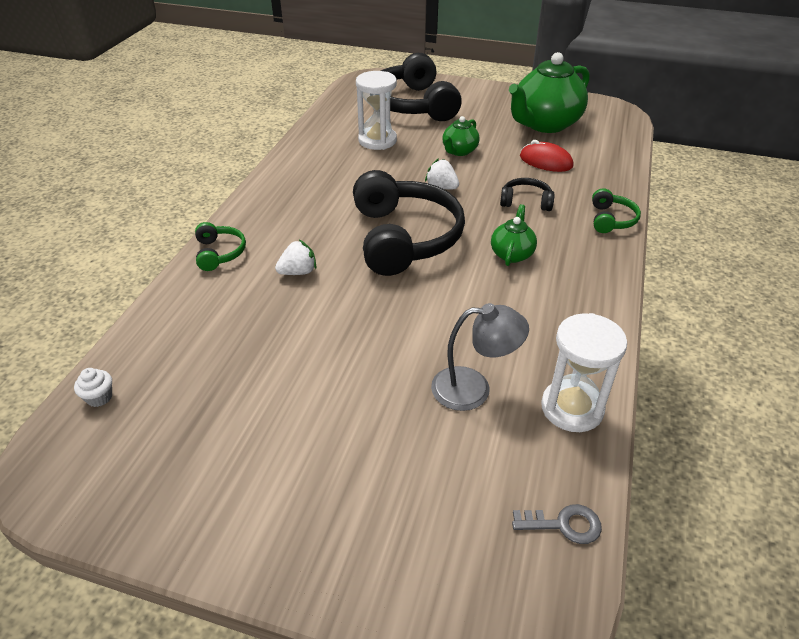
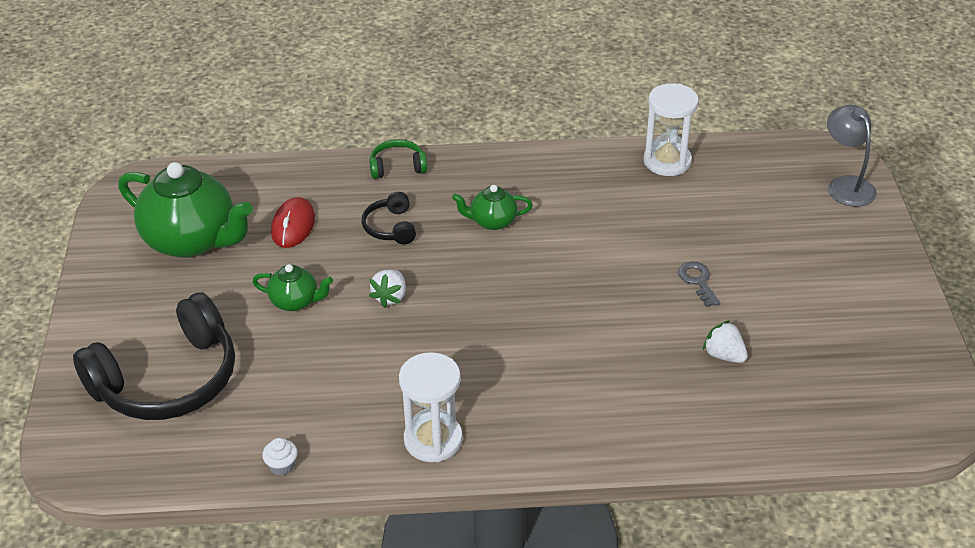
camera: 110 degrees left, 0 degrees up
white cupcake [74,368,112,407] -> white cupcake moved to [262,438,298,476]
green headphones [195,222,246,271] -> none
white strawberry [275,240,316,275] -> white strawberry moved to [703,320,748,363]
black headphones [353,170,465,276] -> none
white hourglass [356,71,397,150] -> white hourglass moved to [399,352,463,462]
grey lamp [431,303,529,411] -> grey lamp moved to [827,105,877,207]
grey key [512,504,602,544] -> grey key moved to [678,261,720,307]

